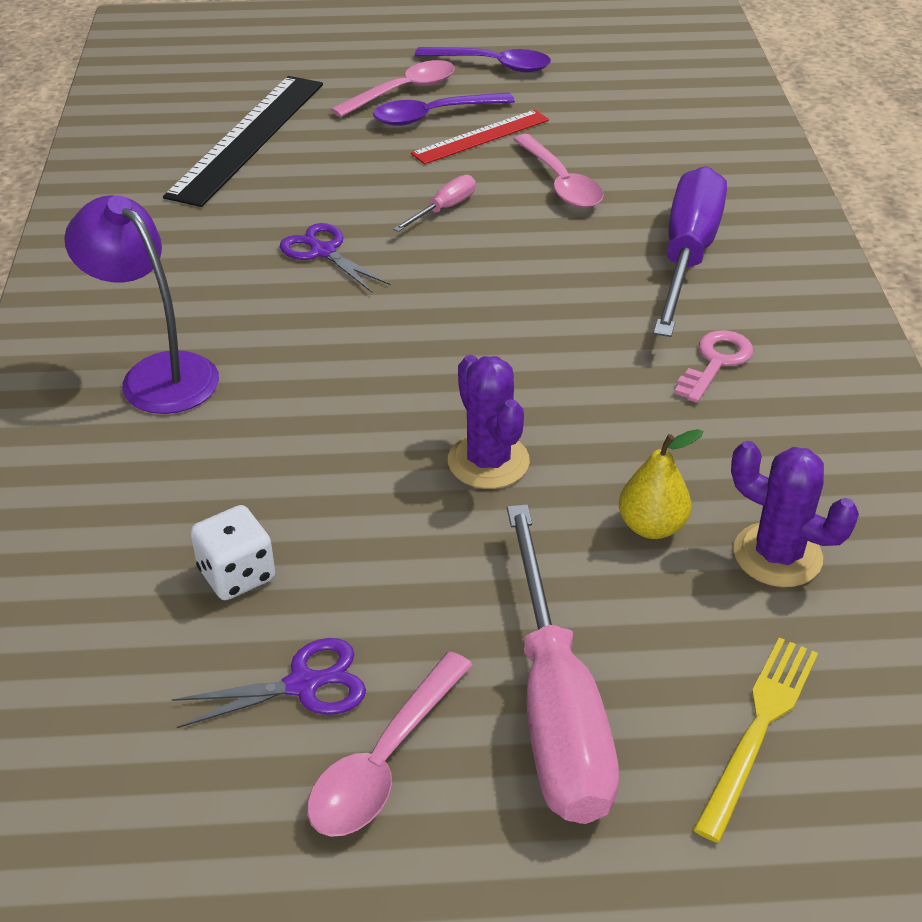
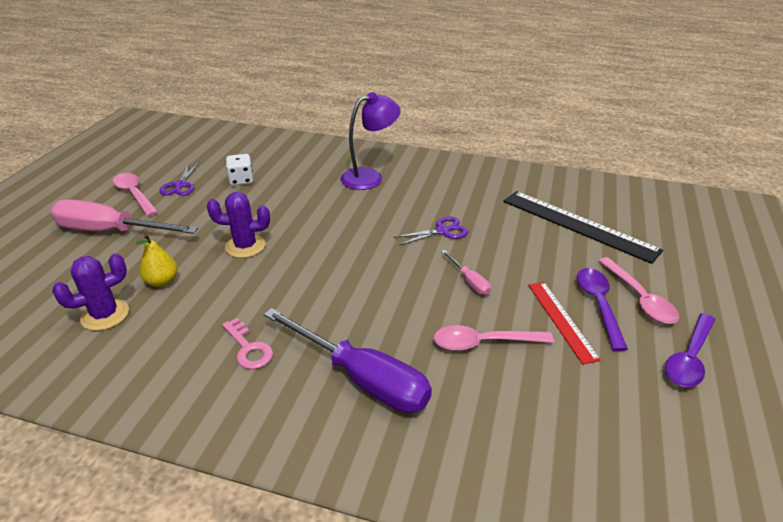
camera: 110 degrees right, 5 degrees down
yellow fork [693,638,818,842] -> none

